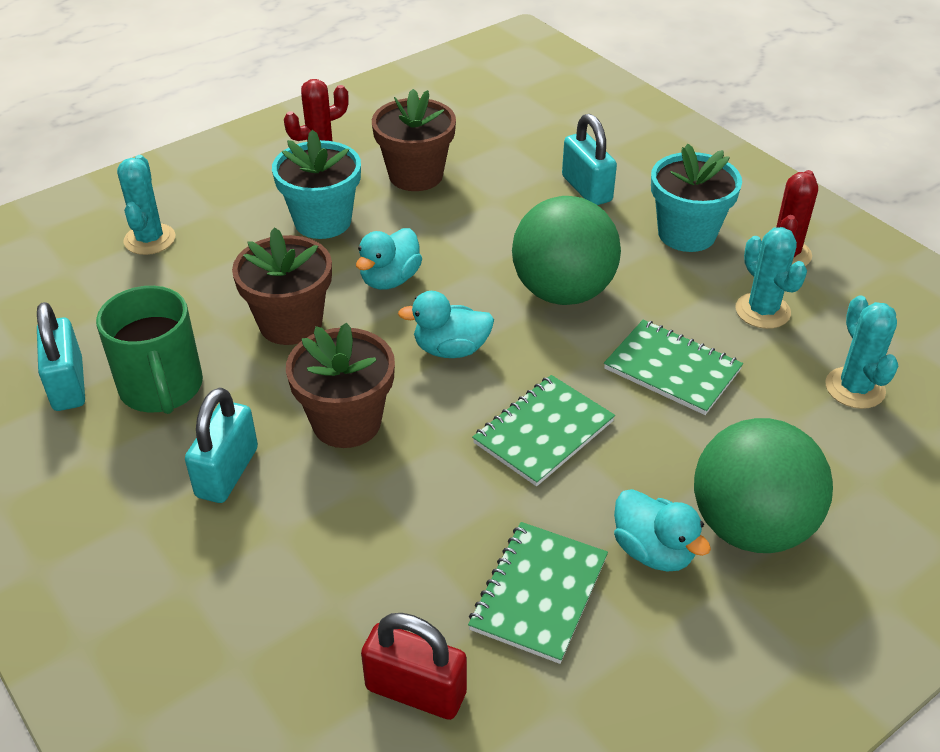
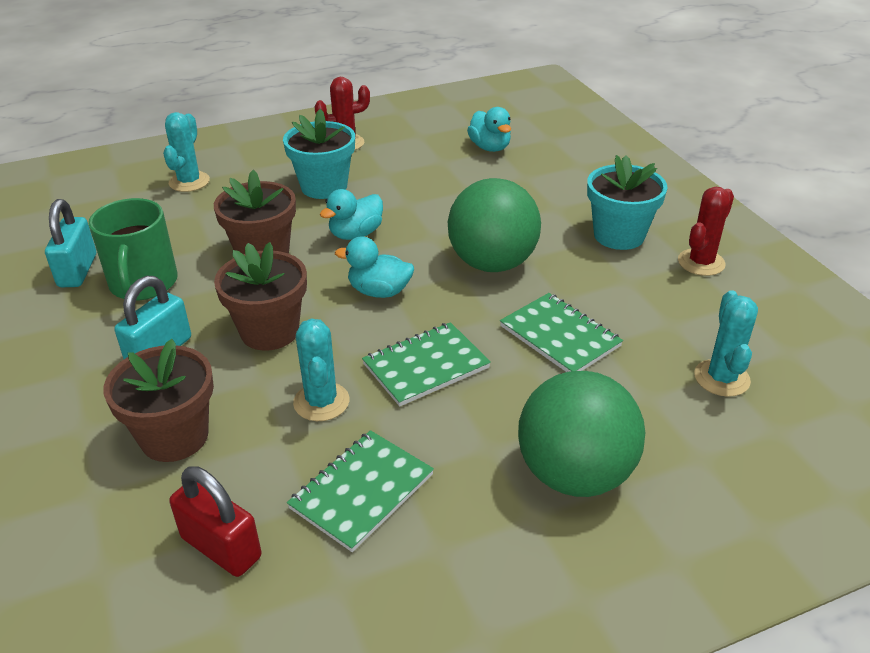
camera: 15 degrees right, 5 degrees down
brown flower pot [372,89,456,191] -> brown flower pot moved to [103,339,214,462]
turquoise padlock [562,114,617,205] -> none
turquoise duck [614,489,711,572] -> turquoise duck moved to [467,107,511,152]
turquoise cactus [736,227,807,329] -> turquoise cactus moved to [293,319,349,421]

